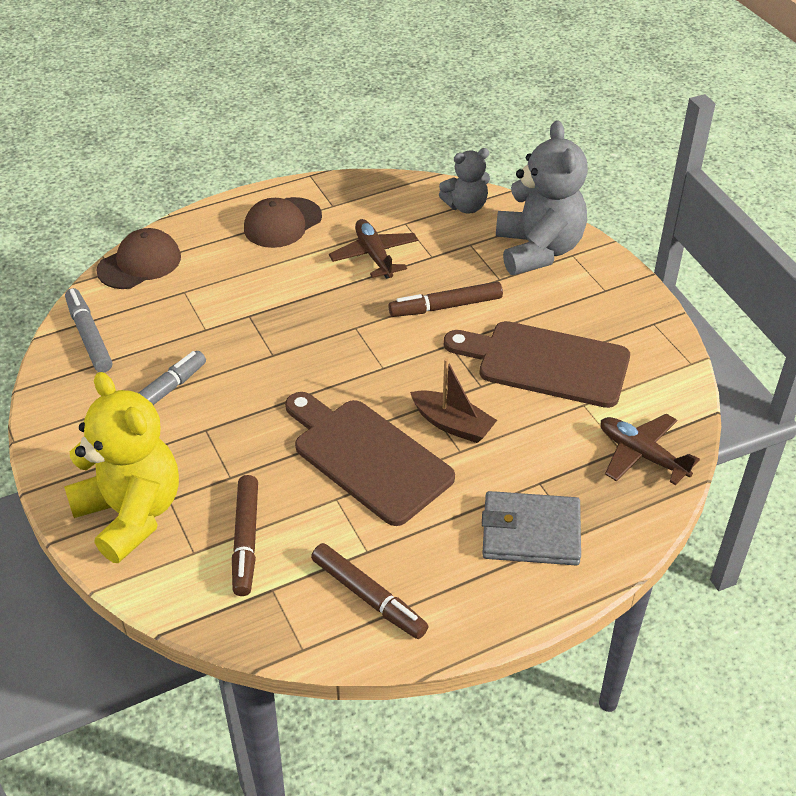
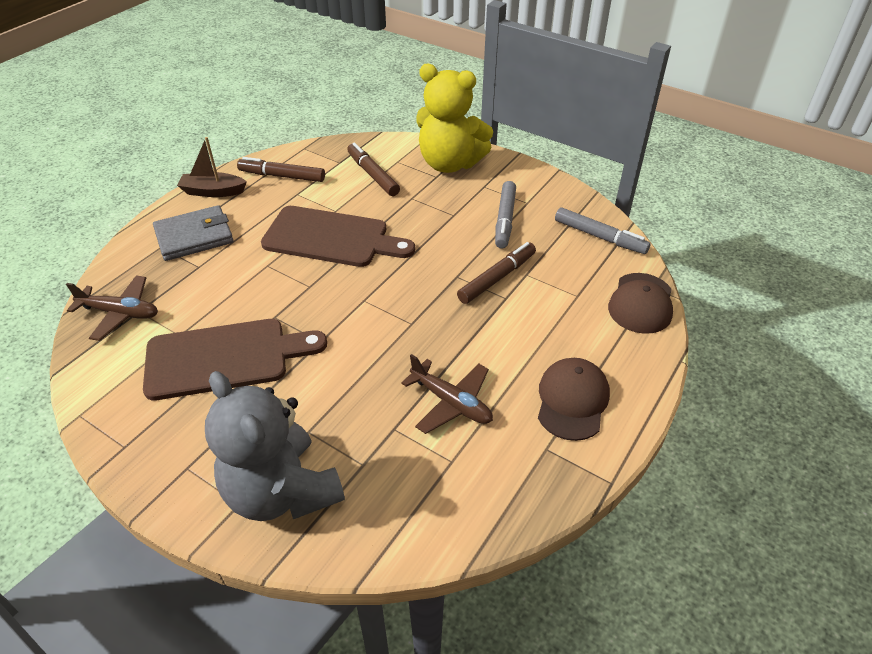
camera: 150 degrees right, 0 degrees up
brown marker [388,282,503,317] -> brown marker moved to [457,242,536,304]
brown boat [410,358,497,443] -> brown boat moved to [177,137,247,197]
grey teddy bear [439,148,490,214] -> none

